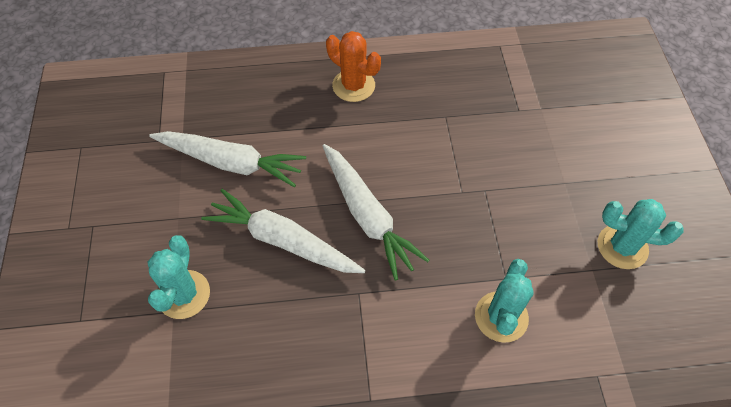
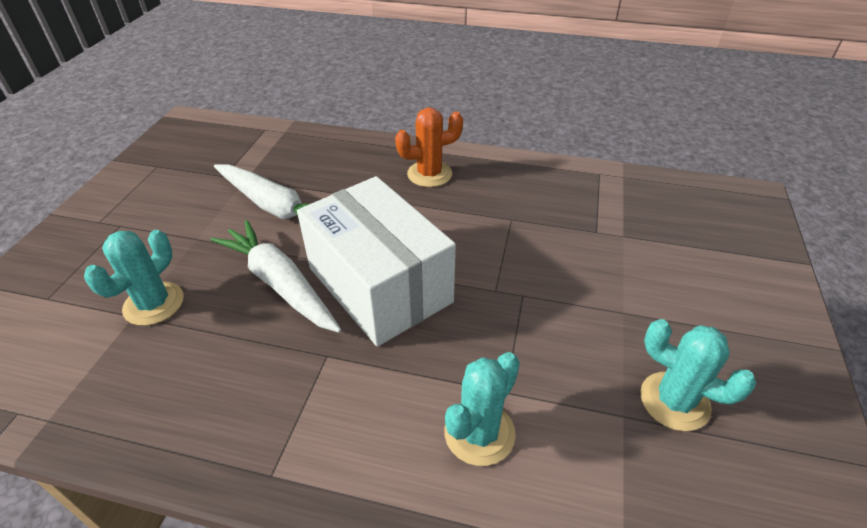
camera: 20 degrees right, 15 degrees down
white carrot [323,144,429,281] -> white box [297,176,456,347]
orange cactus [326,31,381,102] -> orange cactus turned 75 degrees counterclockwise [395,107,463,187]

